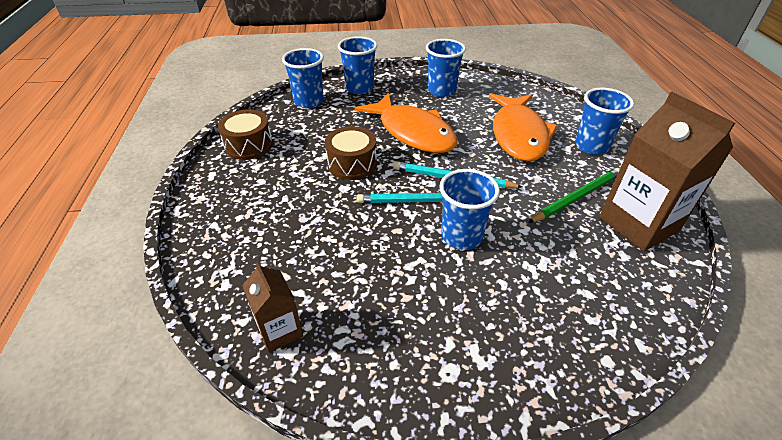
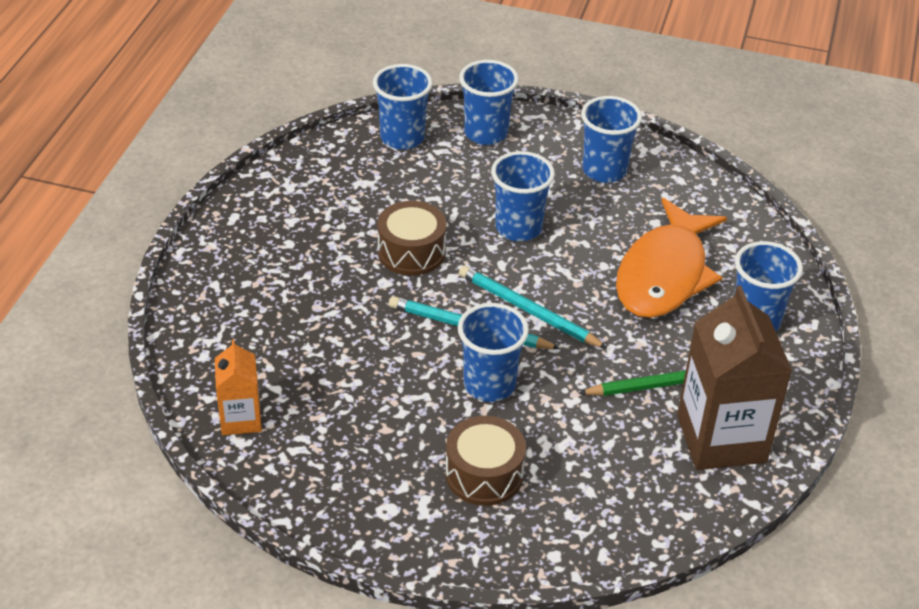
camera: 20 degrees right, 0 degrees up
brown drum [218,110,273,160] -> brown drum moved to [445,416,526,506]
brown carton [242,262,303,353] -> orange carton [215,339,262,435]
orange fish [355,92,457,153] -> blue cup [491,151,555,242]

